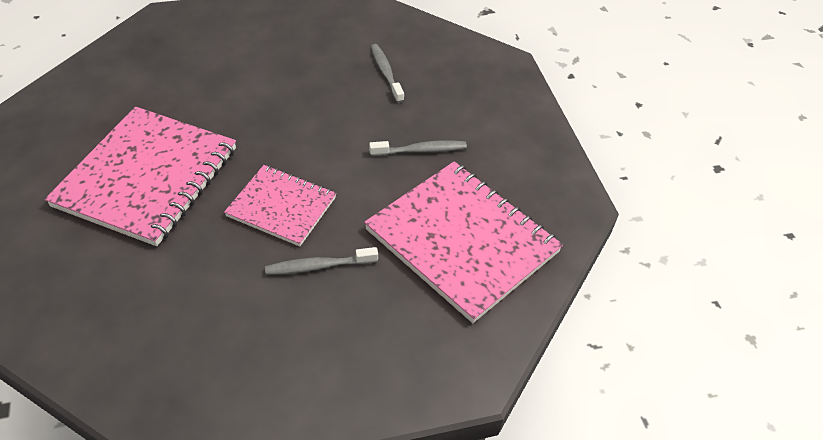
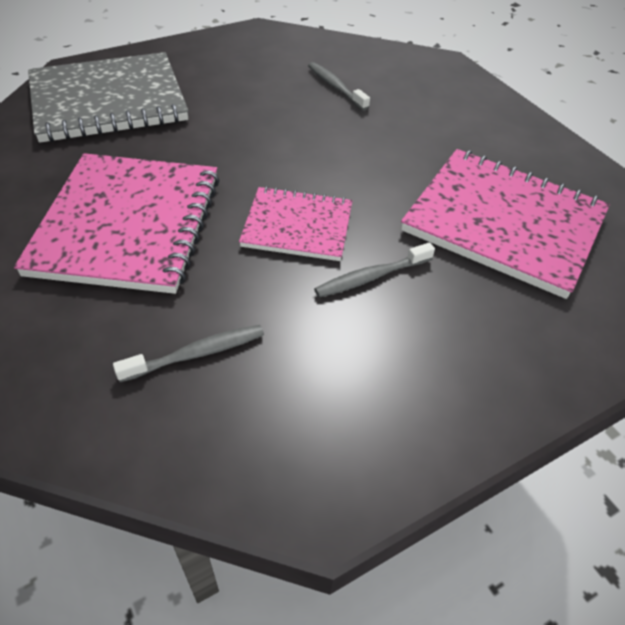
camera: 15 degrees left, 0 degrees up
grey toothbrush [369,140,467,156] -> grey toothbrush moved to [113,325,264,382]
none -> grey notebook [28,52,188,143]

